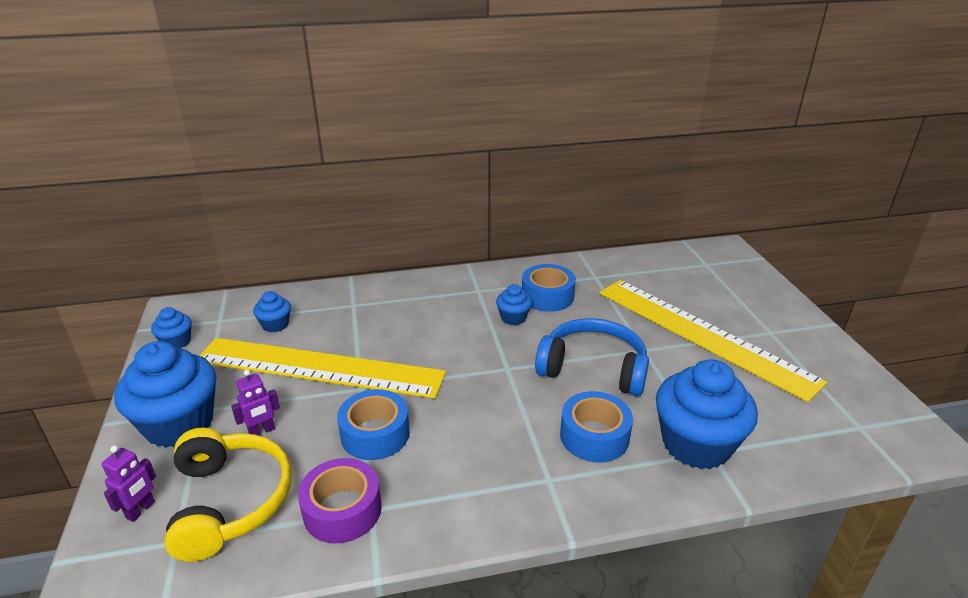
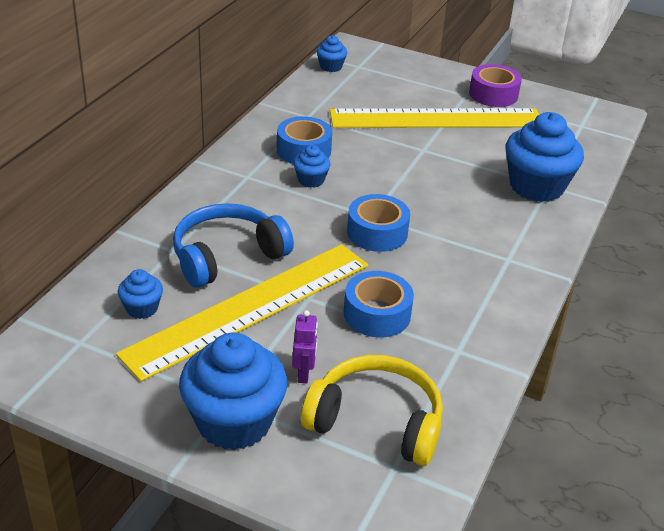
camera: 55 degrees left, 5 degrees up
purple robot [102,446,156,522] -> none
blue cupcake [151,307,192,348] -> blue cupcake moved to [317,35,347,72]
purple tape [298,458,382,544] -> purple tape moved to [469,64,522,107]
blue headphones [535,318,649,396] -> blue headphones moved to [173,203,294,288]
blue tape [560,391,633,462] -> blue tape moved to [347,194,410,252]

